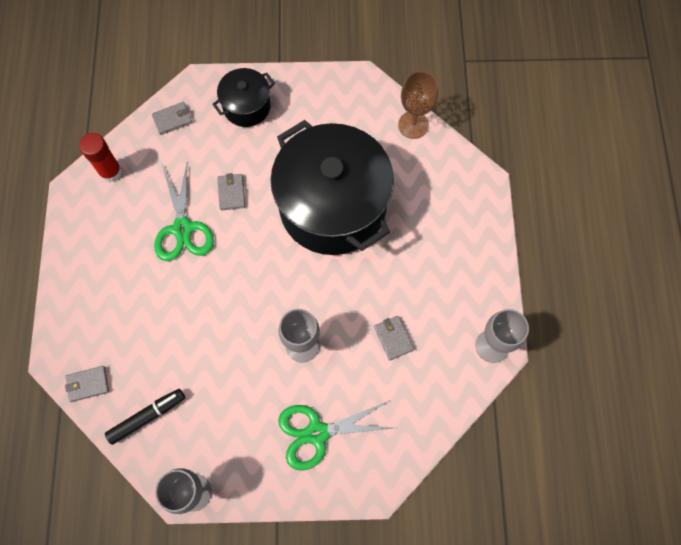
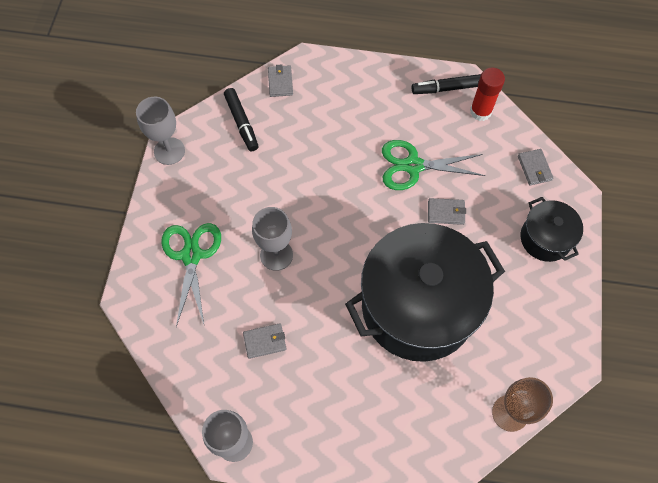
camera: 100 degrees right, 5 degrees down
none -> black marker [411,74,481,94]

